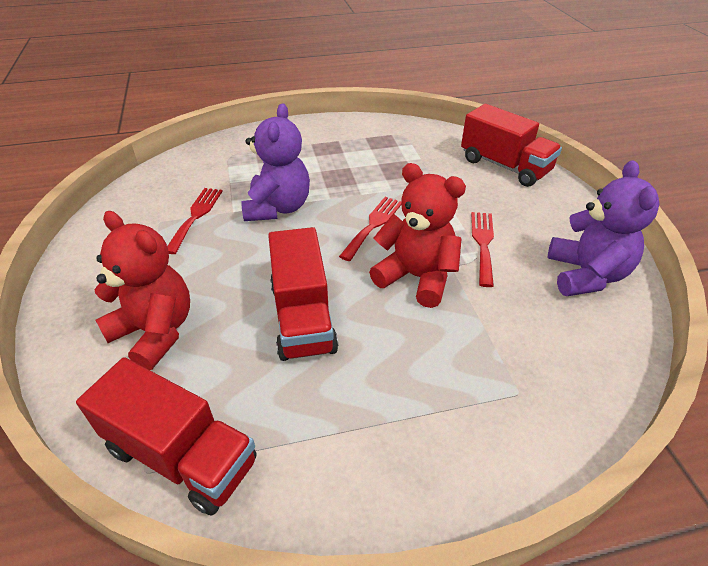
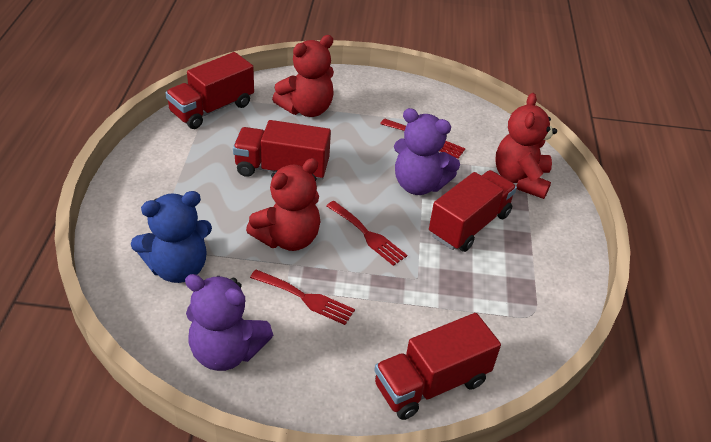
camera: 105 degrees right, 0 degrees up
none -> blue teddy bear [131,191,212,283]
none -> red truck [429,170,517,252]
none -> red teddy bear [495,93,557,199]

